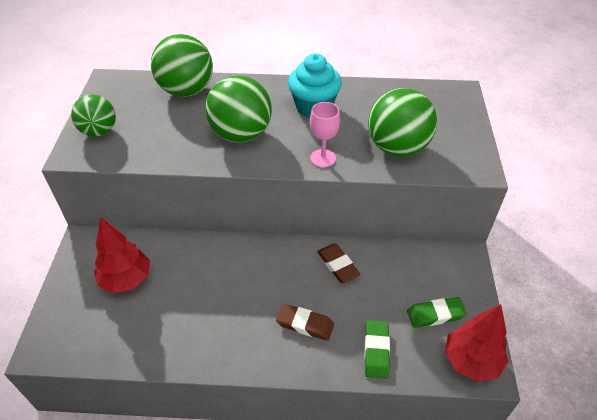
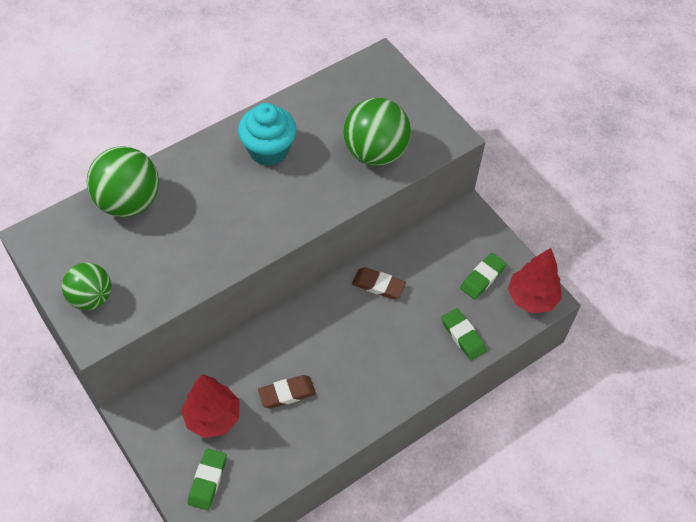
camera: 40 degrees left, 10 degrees up
green ball [205,75,272,142] -> none
brown eraser [276,304,334,341] -> brown eraser moved to [258,375,316,408]
pink goblet [310,102,340,167] -> none
none -> green eraser [188,448,227,510]

